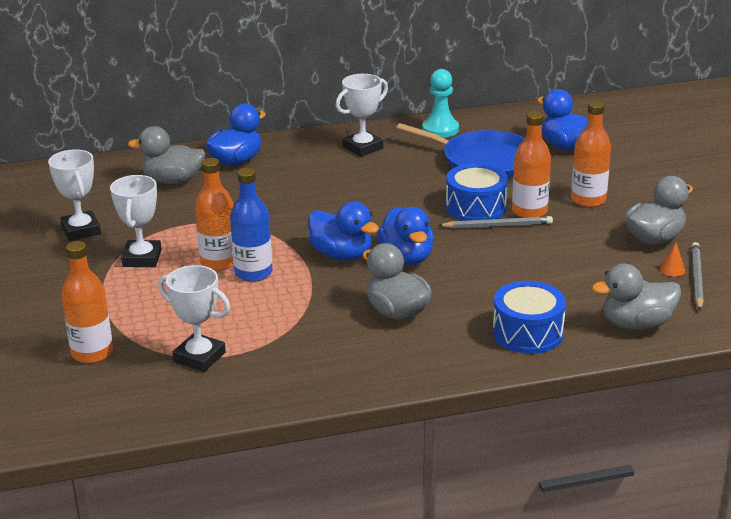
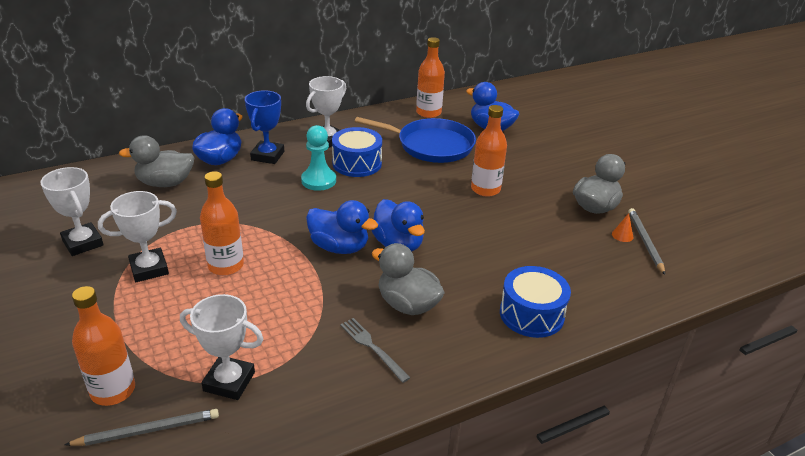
camera: 15 degrees left, 5 degrees up
white trophy [110,175,162,267] -> white trophy turned 75 degrees clockwise [98,191,177,282]
blue bottle [230,168,272,282] -> none
turquoise pawn [422,69,459,138] -> turquoise pawn moved to [301,125,336,191]
grey pencil [438,216,553,229] -> grey pencil moved to [64,409,219,446]
blue drum [446,163,508,221] -> blue drum moved to [332,127,382,177]
orange bottle [571,101,611,207] -> orange bottle moved to [416,37,445,118]
grey duck [592,264,681,330] -> none
none -> blue trophy [245,90,284,164]
none -> grey fork [340,318,410,383]

